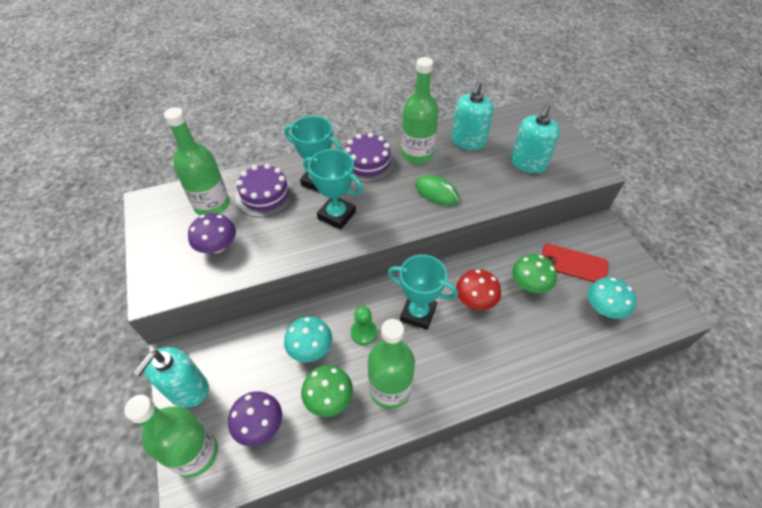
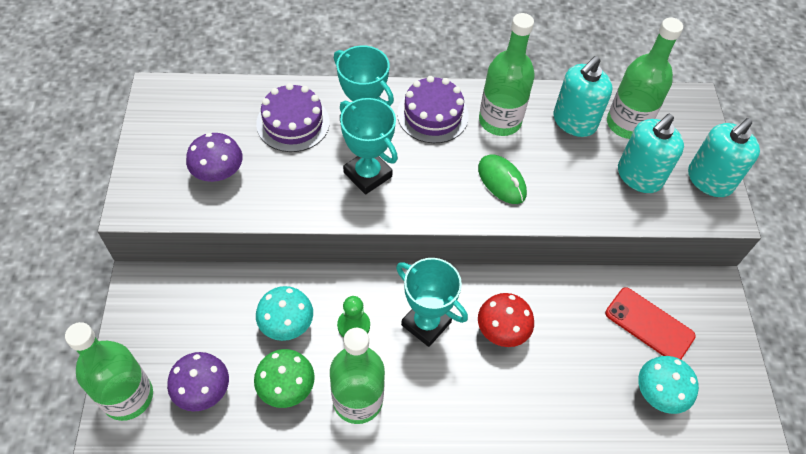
camera: 15 degrees right, 5 degrees up
turquoise soap dispenser [134,347,209,408] -> turquoise soap dispenser moved to [688,118,760,197]
green bottle [164,107,230,216] -> green bottle moved to [607,18,683,139]
green mushroom [512,254,557,293] -> none

